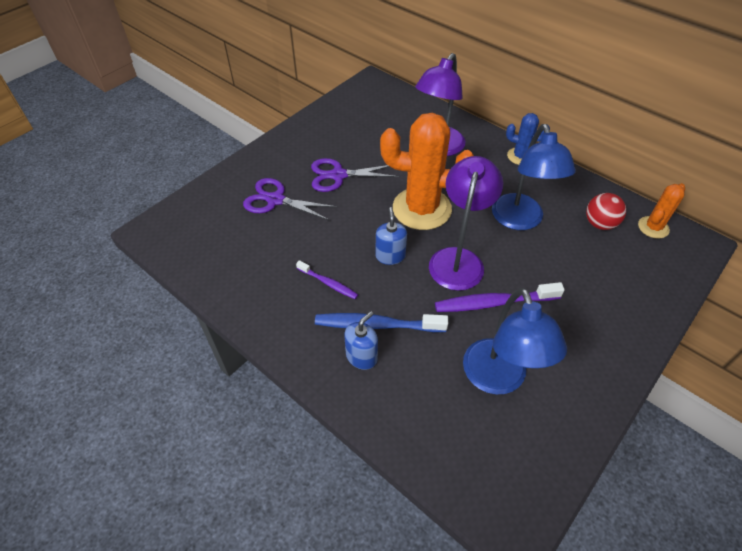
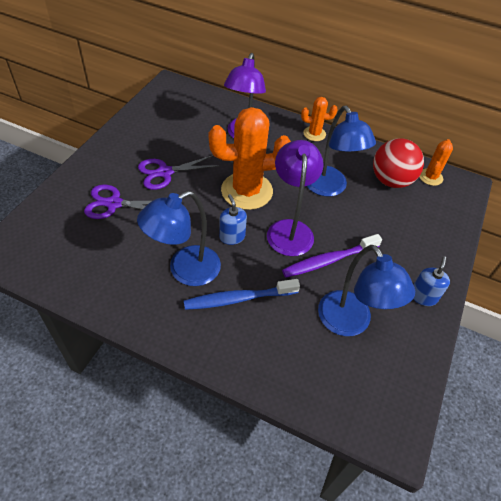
camera: 20 degrees left, 0 degrees up
purple toothbrush [296,260,358,299] -> blue lamp [137,191,221,286]
blue soap dispenser [344,311,378,370] -> blue soap dispenser moved to [413,256,450,306]
blue cactus [506,113,550,165] -> orange cactus [301,97,338,141]
red ball [586,193,626,230] -> red ball [373,138,424,188], size x1.59

